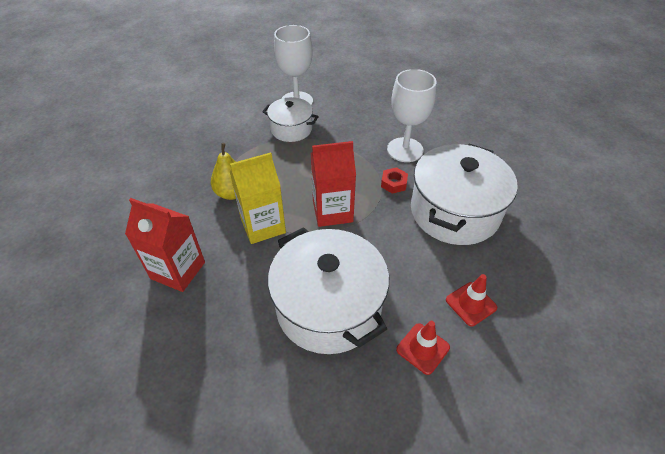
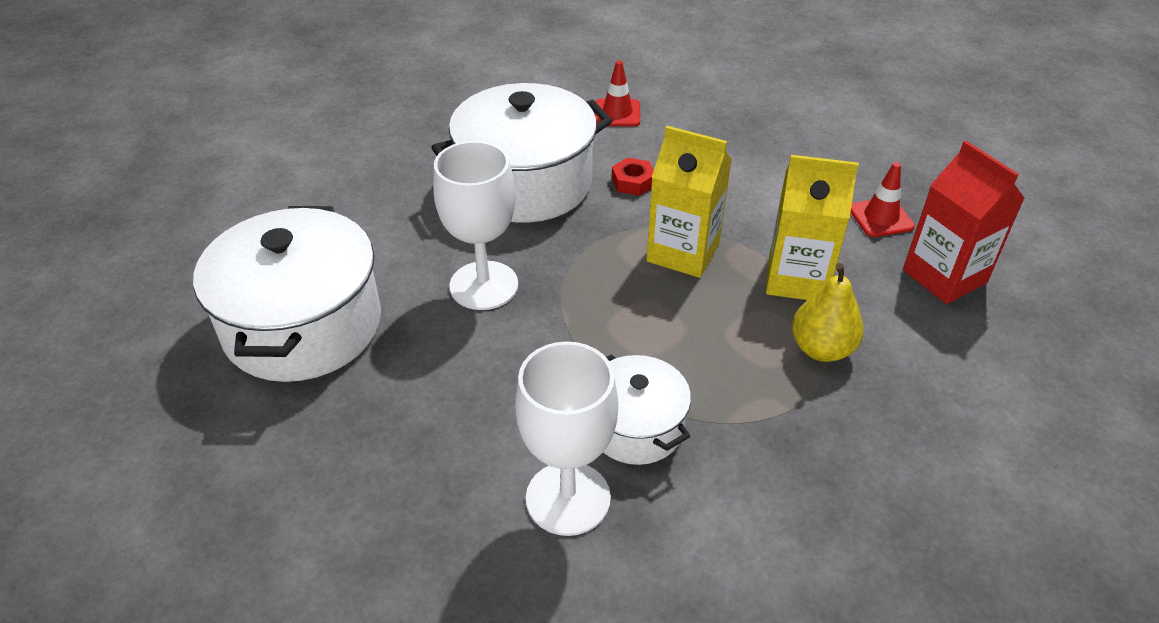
camera: 145 degrees left, 5 degrees down
white pot [268,227,389,354] -> white pot moved to [193,206,381,382]
red carton [310,141,356,227] -> yellow carton [646,126,732,278]
red nut [381,167,408,194] -> red nut moved to [612,158,654,196]
red traffic cone [396,321,450,375] -> red traffic cone moved to [850,162,915,237]

